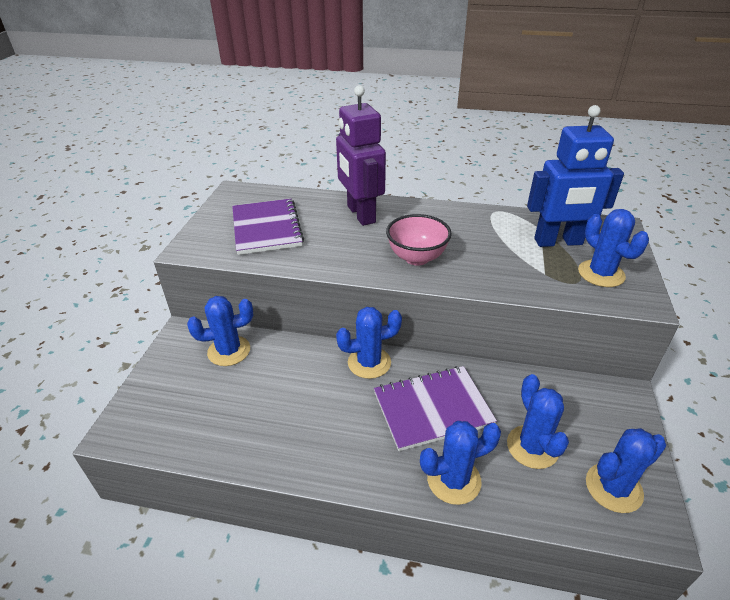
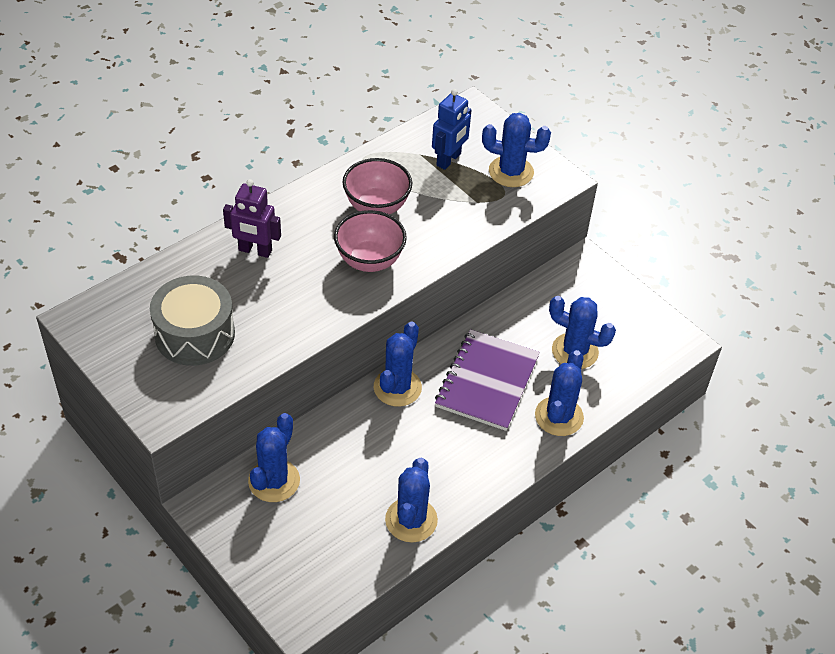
camera: 55 degrees left, 10 degrees up
purple notebook [232,199,304,255] -> grey drum [150,276,235,366]
purple robot [336,85,386,226] -> purple robot [223,179,281,258], size x0.61
blue robot [527,105,624,247] -> blue robot [432,89,471,170], size x0.61
blue cactus [586,428,666,513] -> blue cactus moved to [385,458,438,543]
none -> pink bowl [342,158,412,214]

